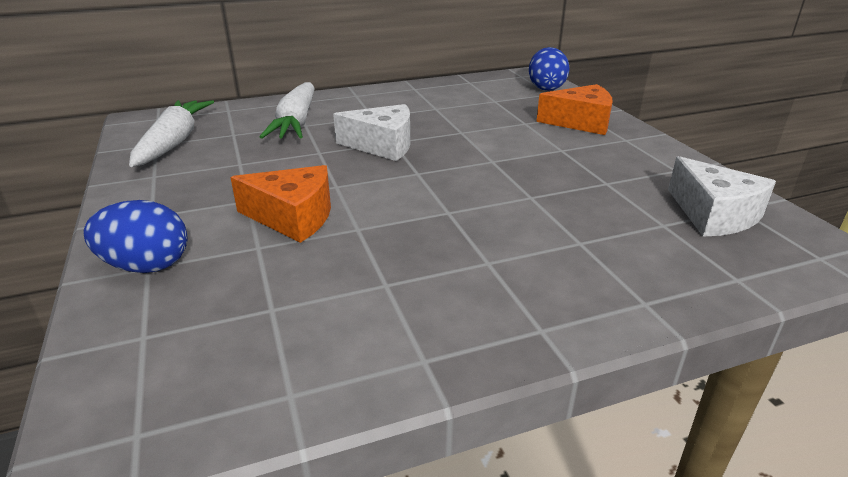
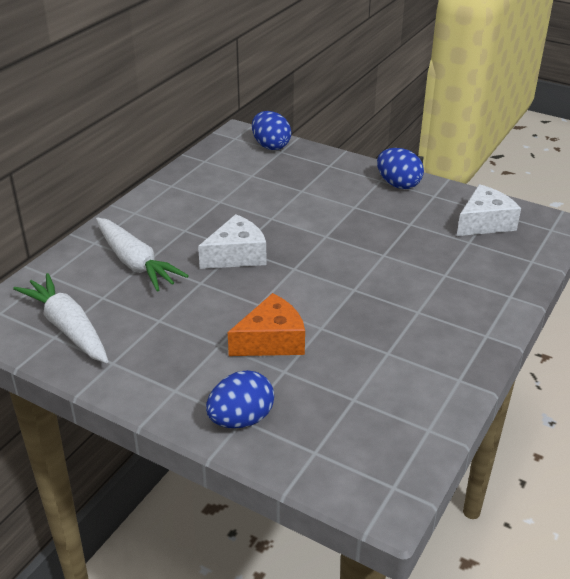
camera: 40 degrees left, 5 degrees up
orange cheese [536,84,613,135] -> none
white cheese [668,156,776,237] -> white cheese turned 60 degrees counterclockwise [457,184,521,236]
none -> blue egg [377,148,424,189]

